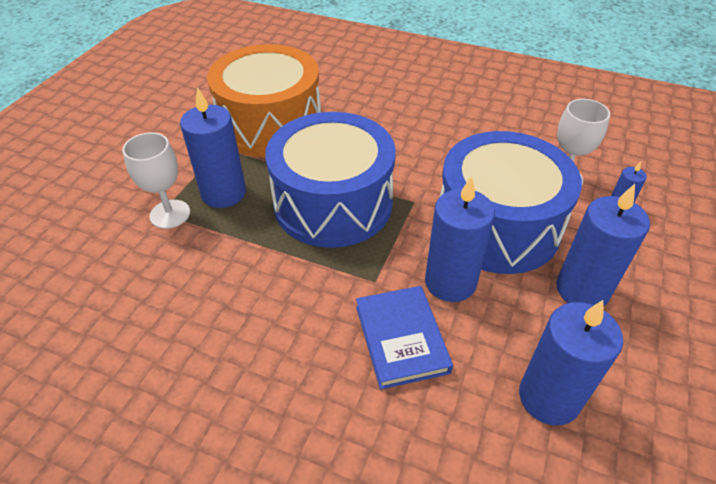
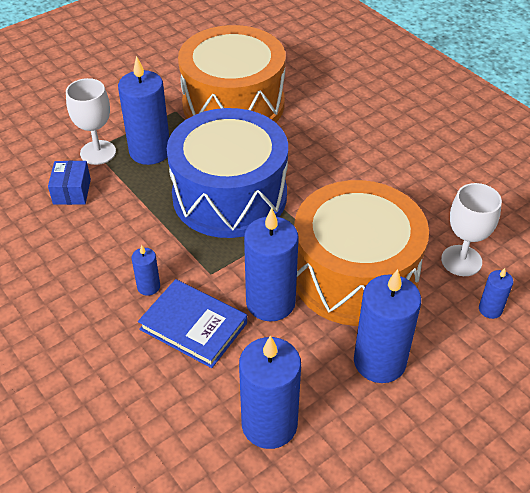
camera: 30 degrees right, 0 degrees up
blue book [356,286,453,390] -> blue book turned 75 degrees counterclockwise [138,279,247,368]
blue drum [440,131,582,274] -> orange drum [294,180,429,326]
none -> blue box [48,161,91,205]
none -> blue candle [132,245,160,296]

